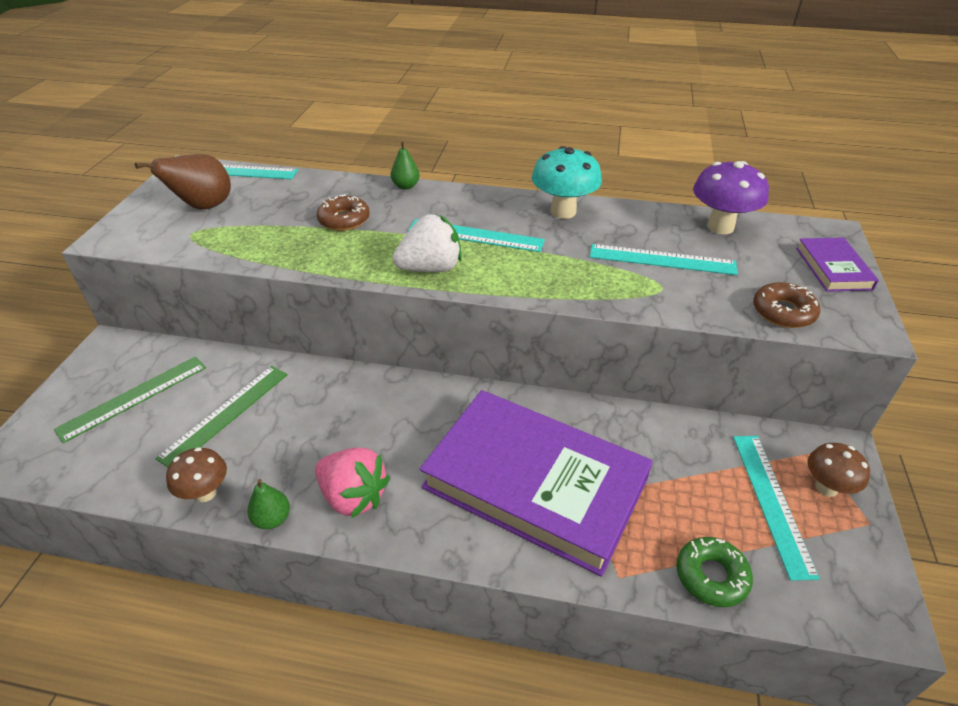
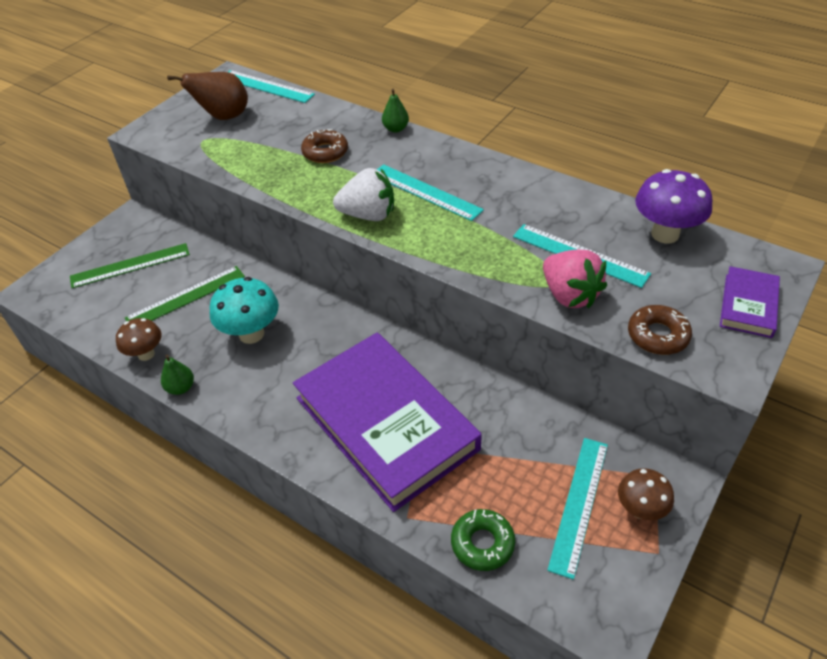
camera: 25 degrees right, 5 degrees up
pink strawberry [315,448,390,518] -> pink strawberry moved to [543,250,607,308]
turquoise mushroom [532,146,602,219] -> turquoise mushroom moved to [209,277,279,344]

